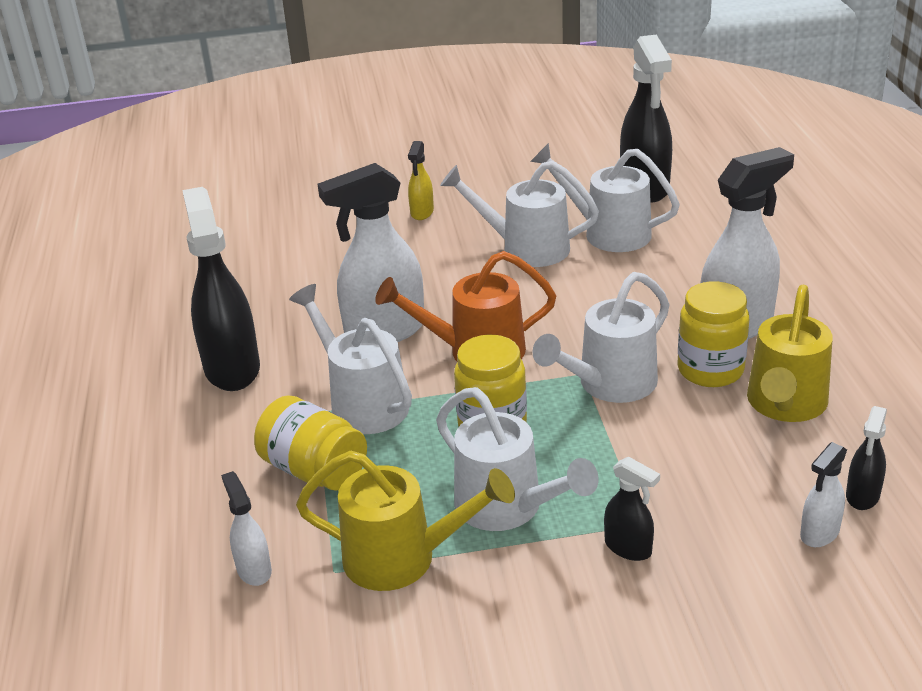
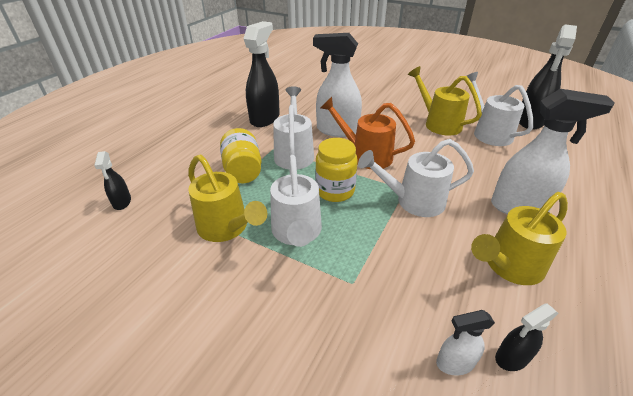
camera: 35 degrees right, 5 degrees up
white spray bottle [221,471,272,586] -> none
yellow spray bottle [408,141,434,220] -> none
white watering can [440,161,599,267] -> yellow watering can [408,66,482,136]
black spray bottle [604,457,660,561] -> black spray bottle moved to [94,151,131,210]
yellow jar [678,281,749,387] -> none

